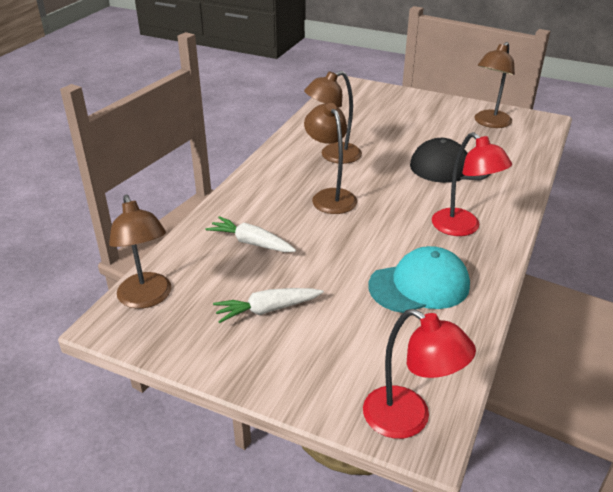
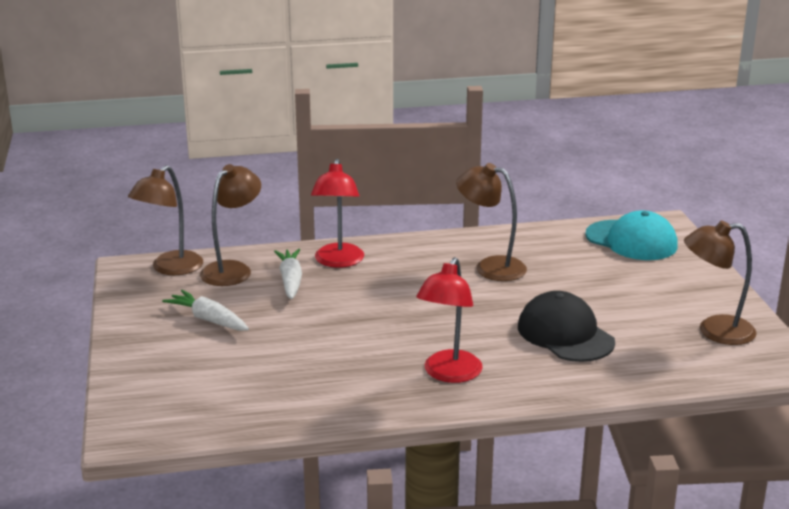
camera: 55 degrees right, 10 degrees down
brown lamp [304,103,357,214] -> brown lamp moved to [200,164,261,286]
red lamp [363,309,476,439] -> red lamp moved to [311,159,364,268]
turquoise cap [368,246,470,313] -> turquoise cap moved to [585,211,678,260]

